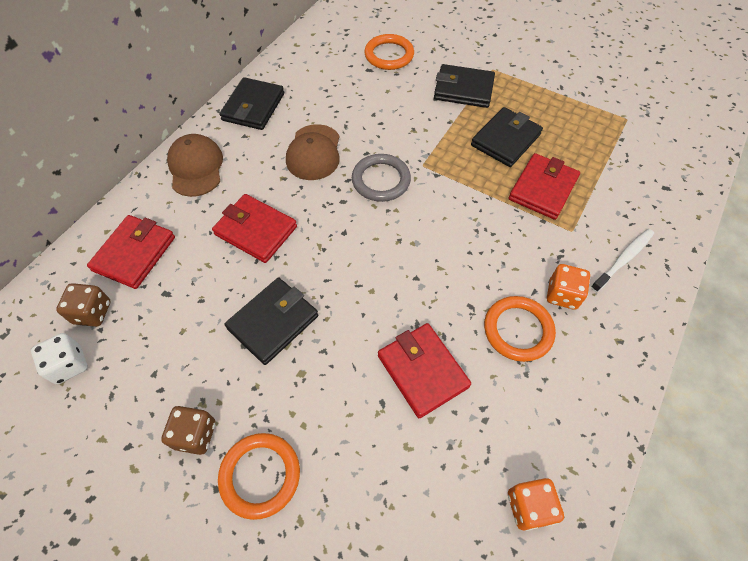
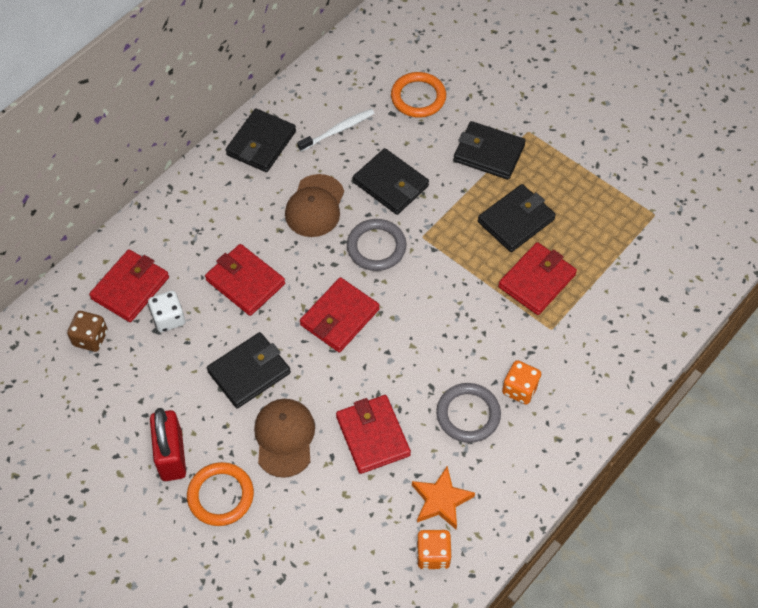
camera: 10 degrees right, 0 degrees up
white dice [31,333,88,384] -> white dice moved to [148,291,185,332]
brown dice [161,406,216,455] -> red padlock [150,408,186,481]
brown cap [167,134,223,197] -> brown cap moved to [254,399,315,478]
orange ring [484,296,556,362] -> grey ring [436,383,501,443]
white toothbrush [591,229,654,292] -> white toothbrush moved to [297,109,375,152]
none -> red wallet [300,277,380,352]
none -> black wallet [353,148,429,215]
none -> orange star [412,466,475,529]

